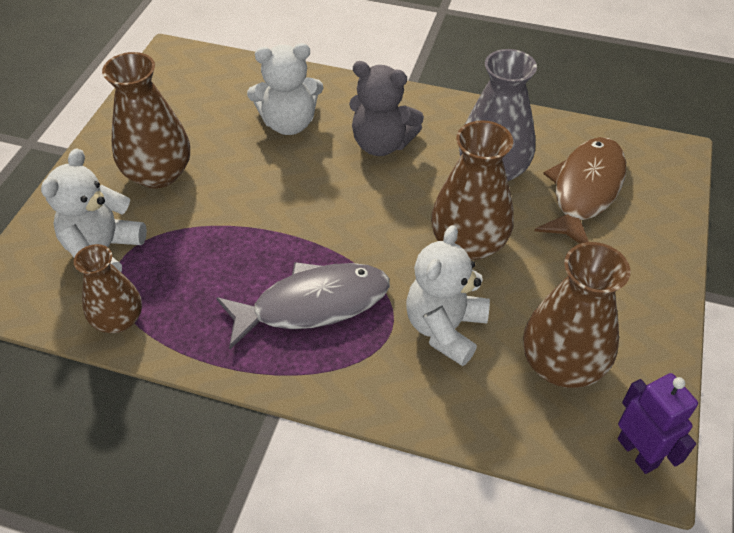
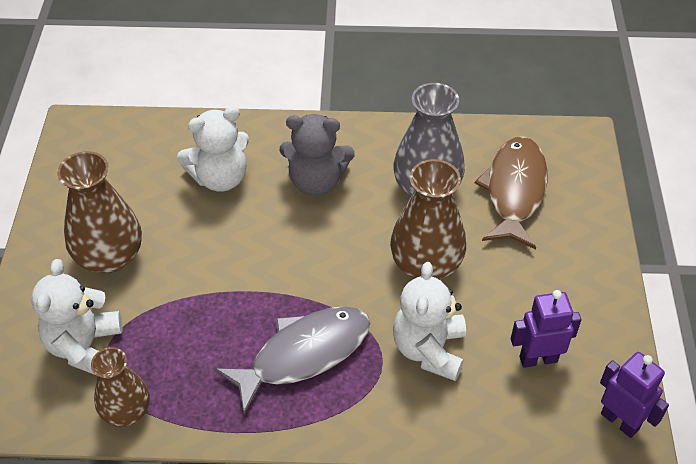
camera: 15 degrees left, 0 degrees up
brown vase [523,242,631,388] -> purple robot [511,290,581,368]

